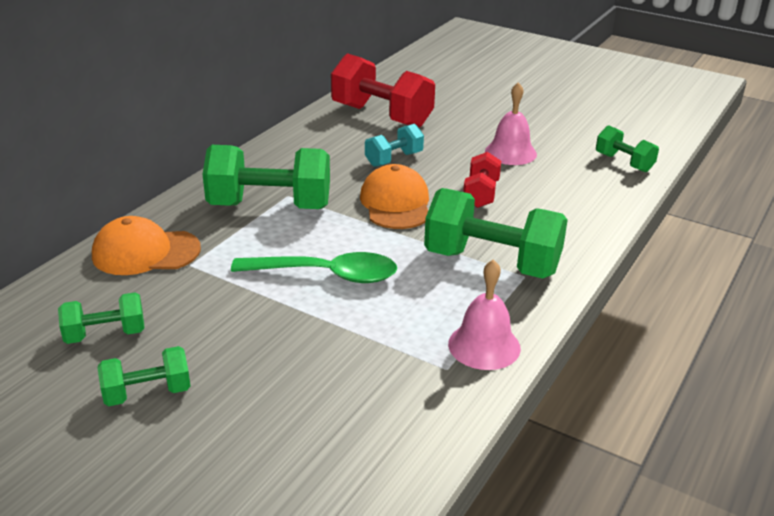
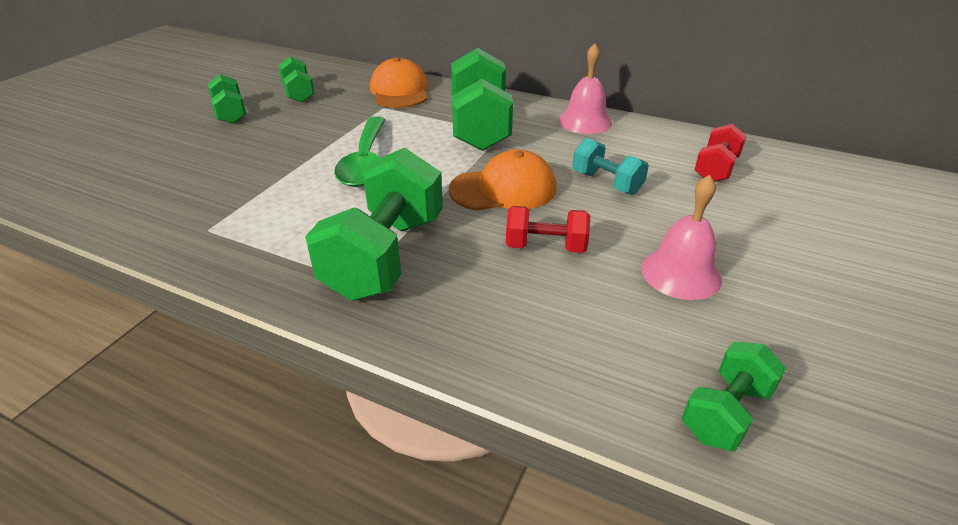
camera: 85 degrees right, 5 degrees up
red dumbbell [331,53,435,128] -> red dumbbell [694,124,747,182], size x0.53
pink bell [448,259,521,370] -> pink bell moved to [558,43,612,134]

